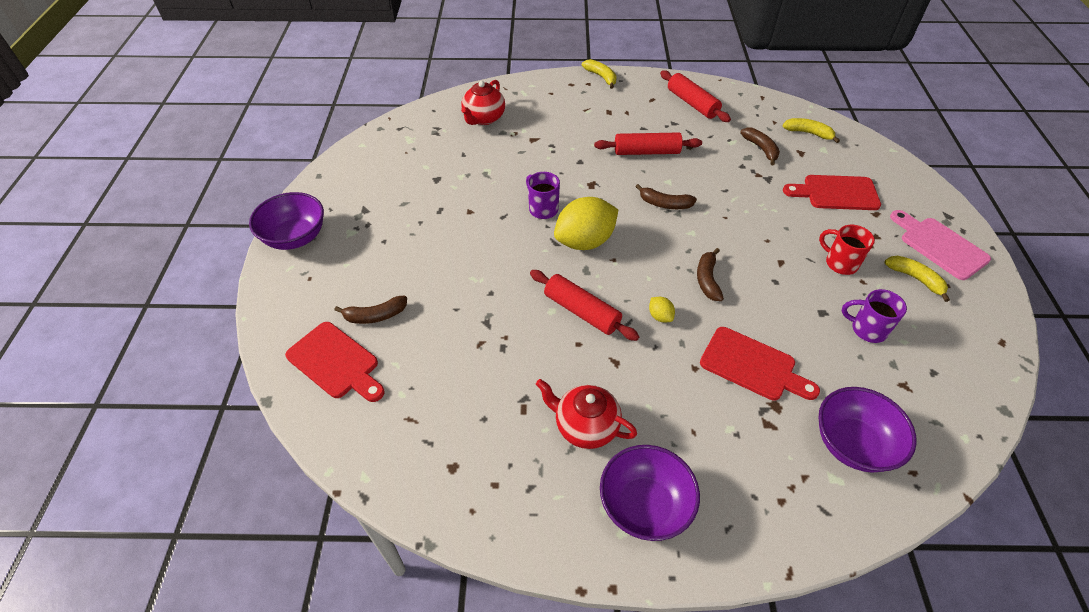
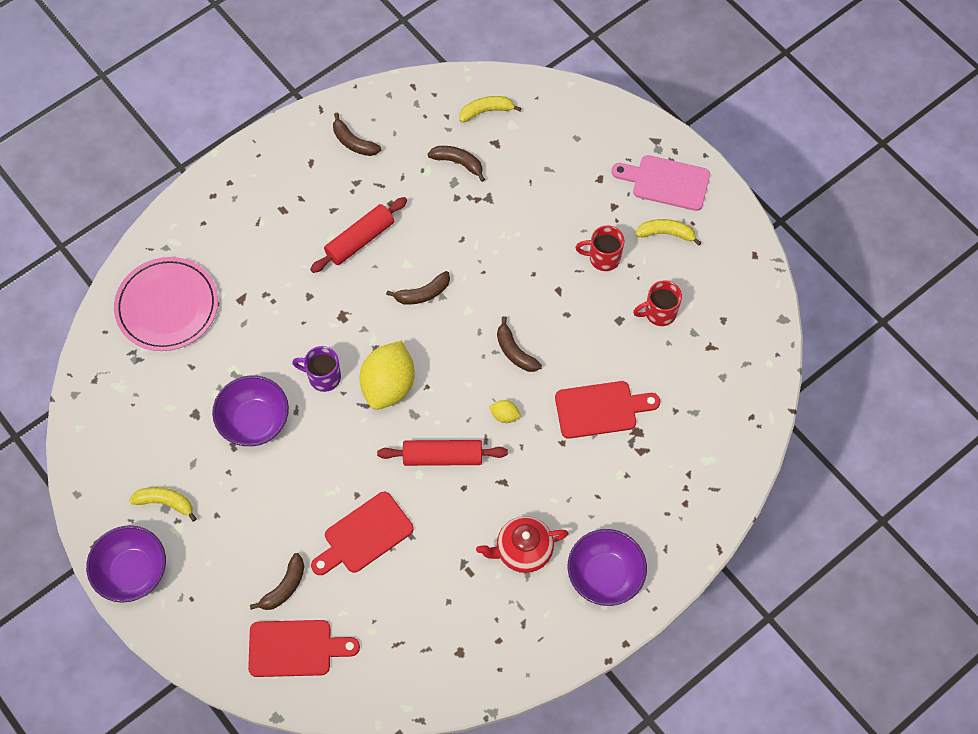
camera: 40 degrees left, 15 degrees up
red teapot [461,80,505,125] -> pink plate [114,257,218,351]
yellow banana [582,59,617,89] -> yellow banana moved to [129,487,197,522]
red rolling pin [660,71,731,122] -> brown banana [333,113,381,156]
red cutting board [783,175,881,210] -> red cutting board moved to [311,492,414,575]
purple bowl [818,387,917,473] -> purple bowl moved to [212,375,289,446]
purple mug [842,289,907,343] -> red mug [633,281,682,326]

